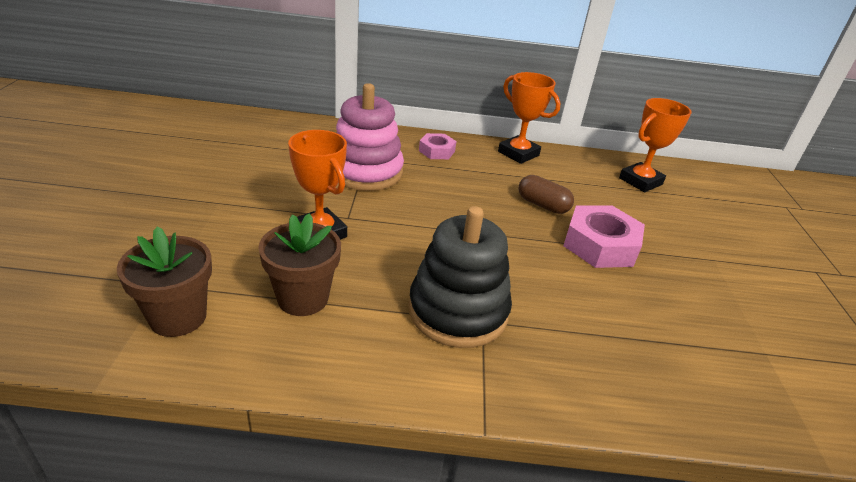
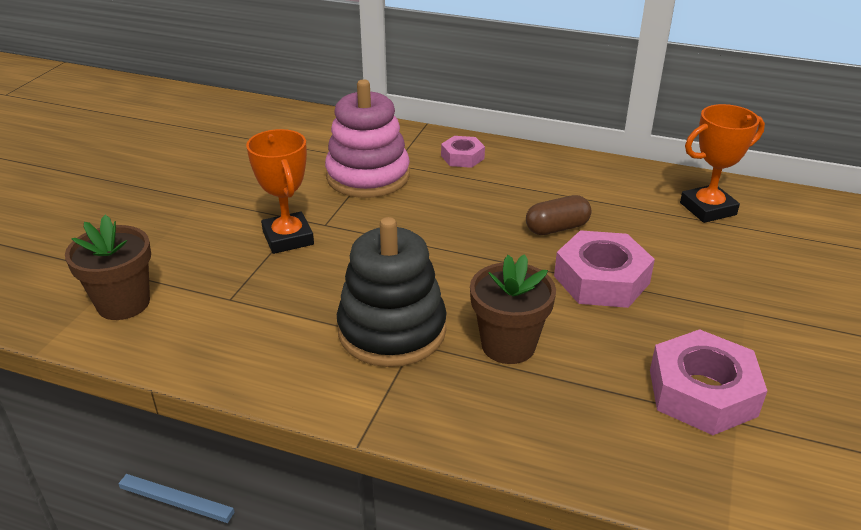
camera: 20 degrees right, 0 degrees up
brown flower pot [258,213,341,316] -> brown flower pot moved to [470,254,556,364]
orange trophy [498,72,561,164] -> none
brown capsule [519,175,574,214] -> brown capsule turned 75 degrees counterclockwise [526,195,591,235]
none -> pink nut [650,329,767,435]

